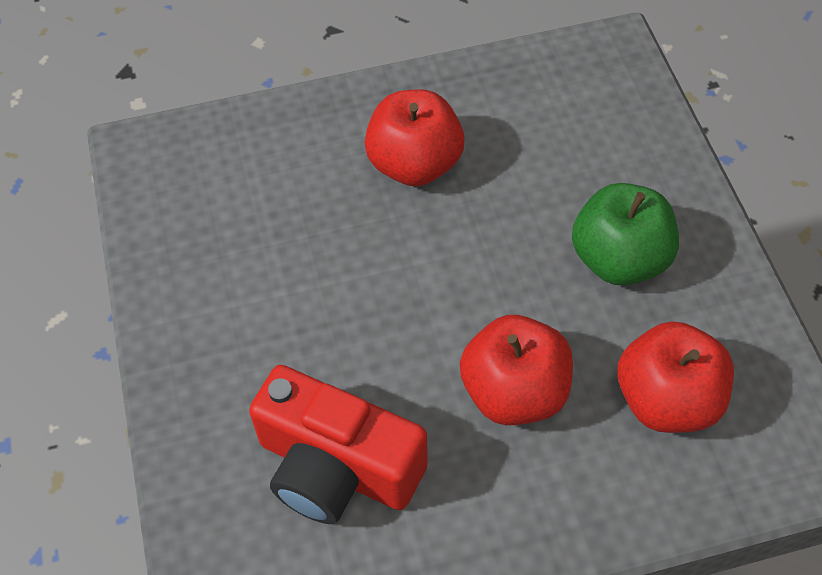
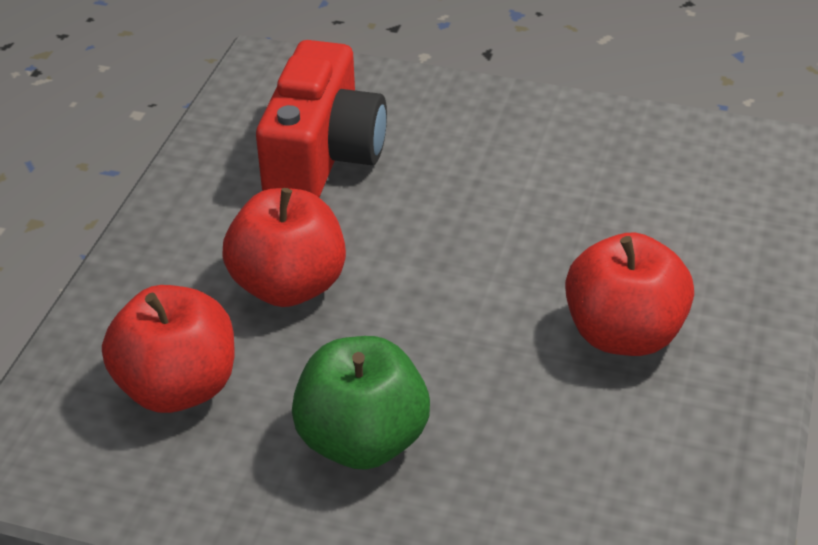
camera: 120 degrees right, 15 degrees down
red camera [249,365,428,524] -> red camera turned 135 degrees clockwise [256,40,387,197]

